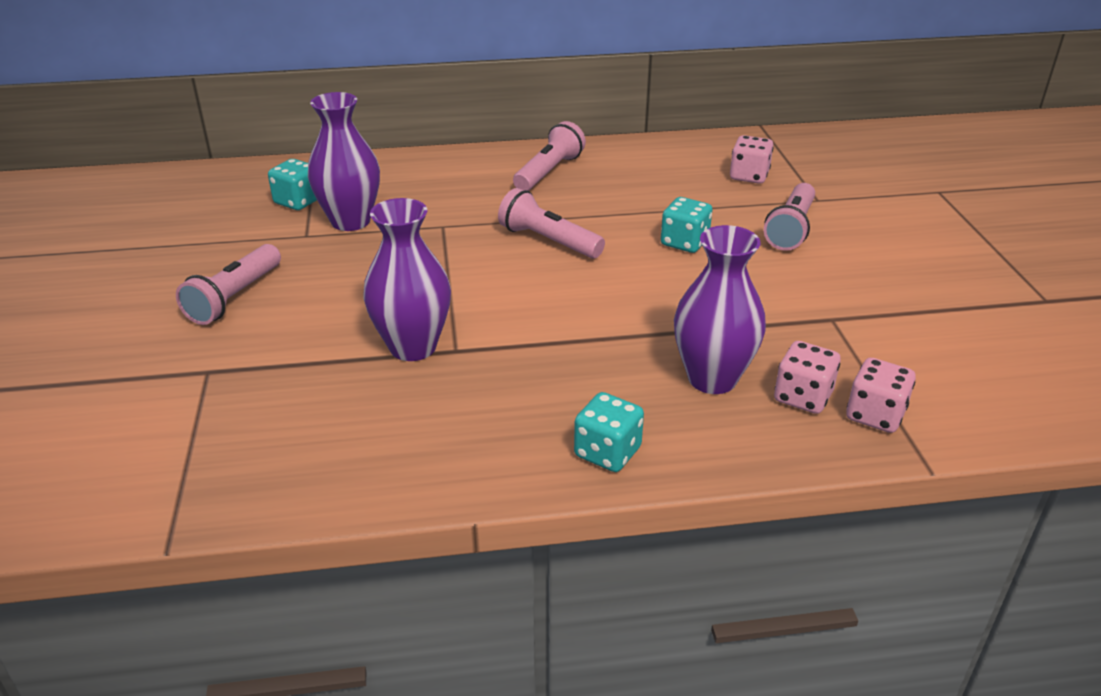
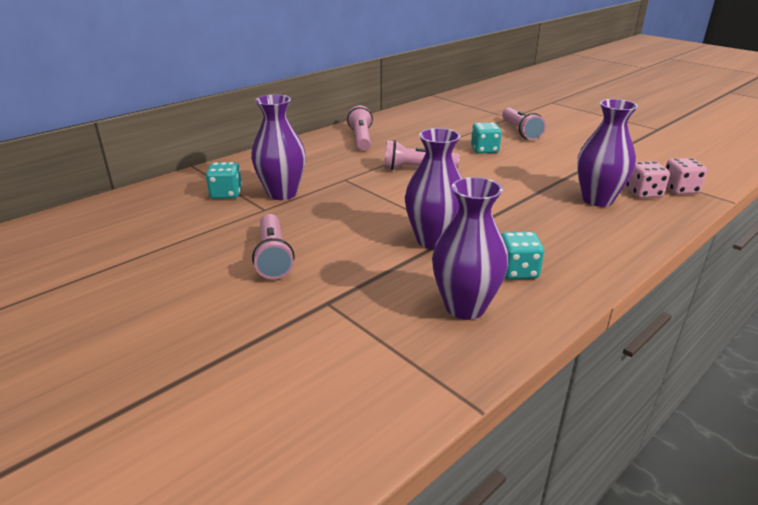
camera: 35 degrees left, 5 degrees down
turquoise dice [574,392,644,472] -> turquoise dice moved to [501,232,544,279]
pink dice [730,135,774,184] -> none
none -> purple vase [432,177,508,320]

